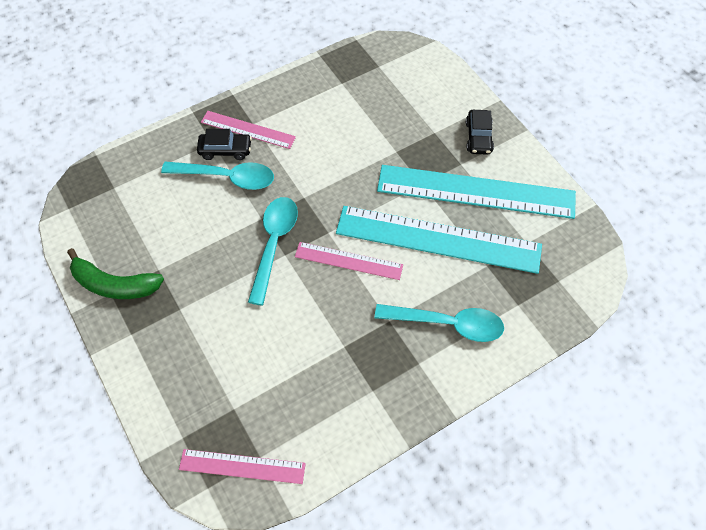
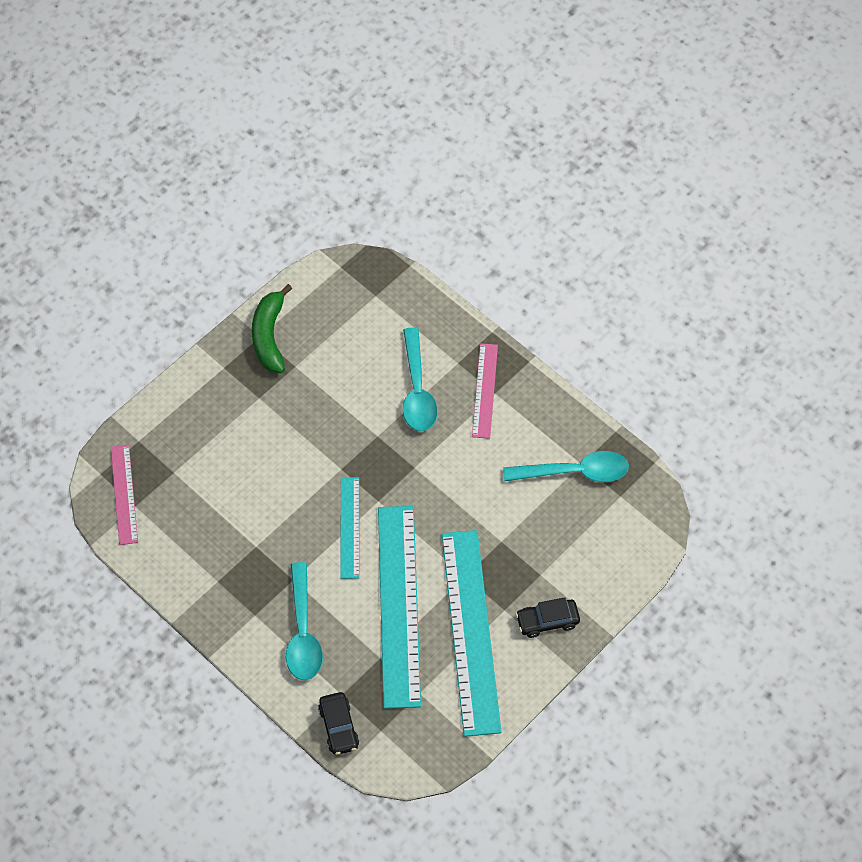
camera: 75 degrees right, 0 degrees up
black car [197,129,252,160] -> black car moved to [318,692,359,755]
turquoise spoon [248,197,298,306] -> turquoise spoon moved to [503,451,629,482]
pink ruler [295,242,403,280] -> turquoise ruler [340,477,359,579]

